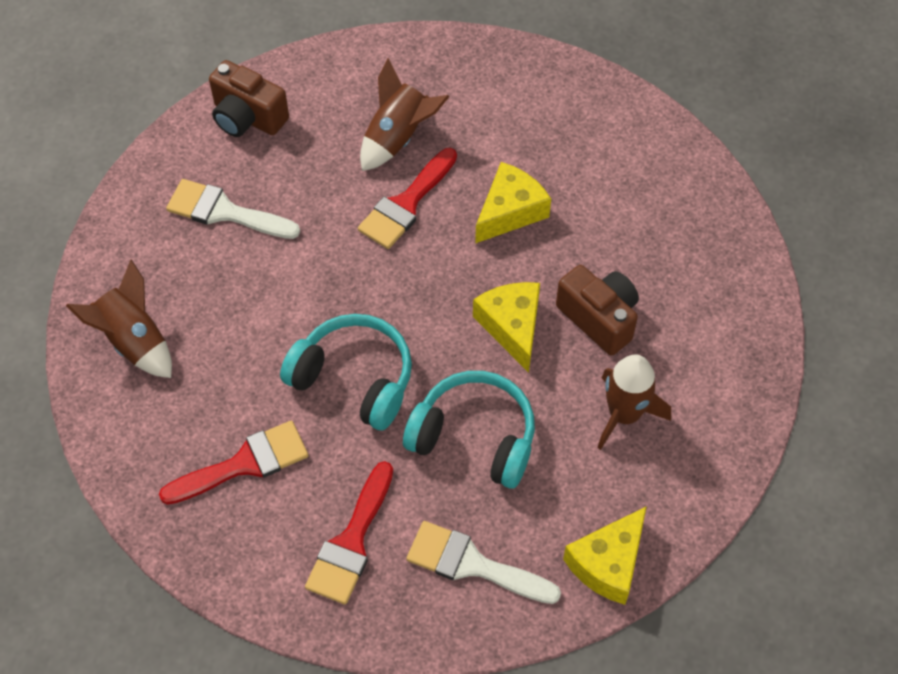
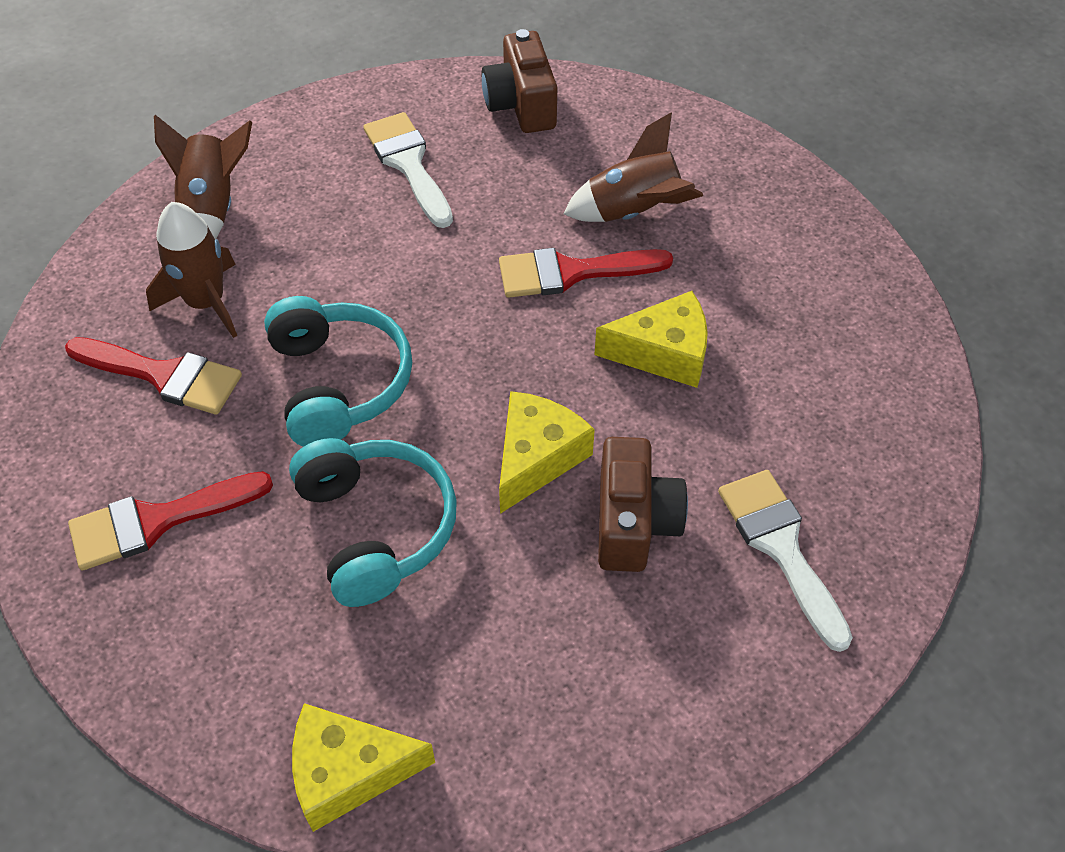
camera: 45 degrees right, 5 degrees down
white brush [406,521,561,604] -> white brush moved to [718,470,853,652]
brown rocket [597,355,671,450] -> brown rocket moved to [146,202,237,338]

